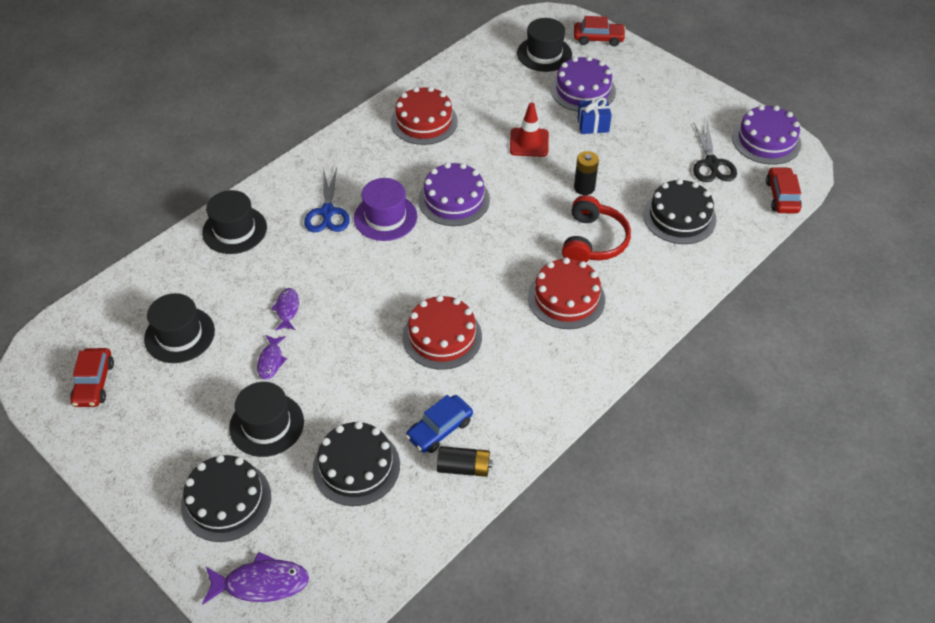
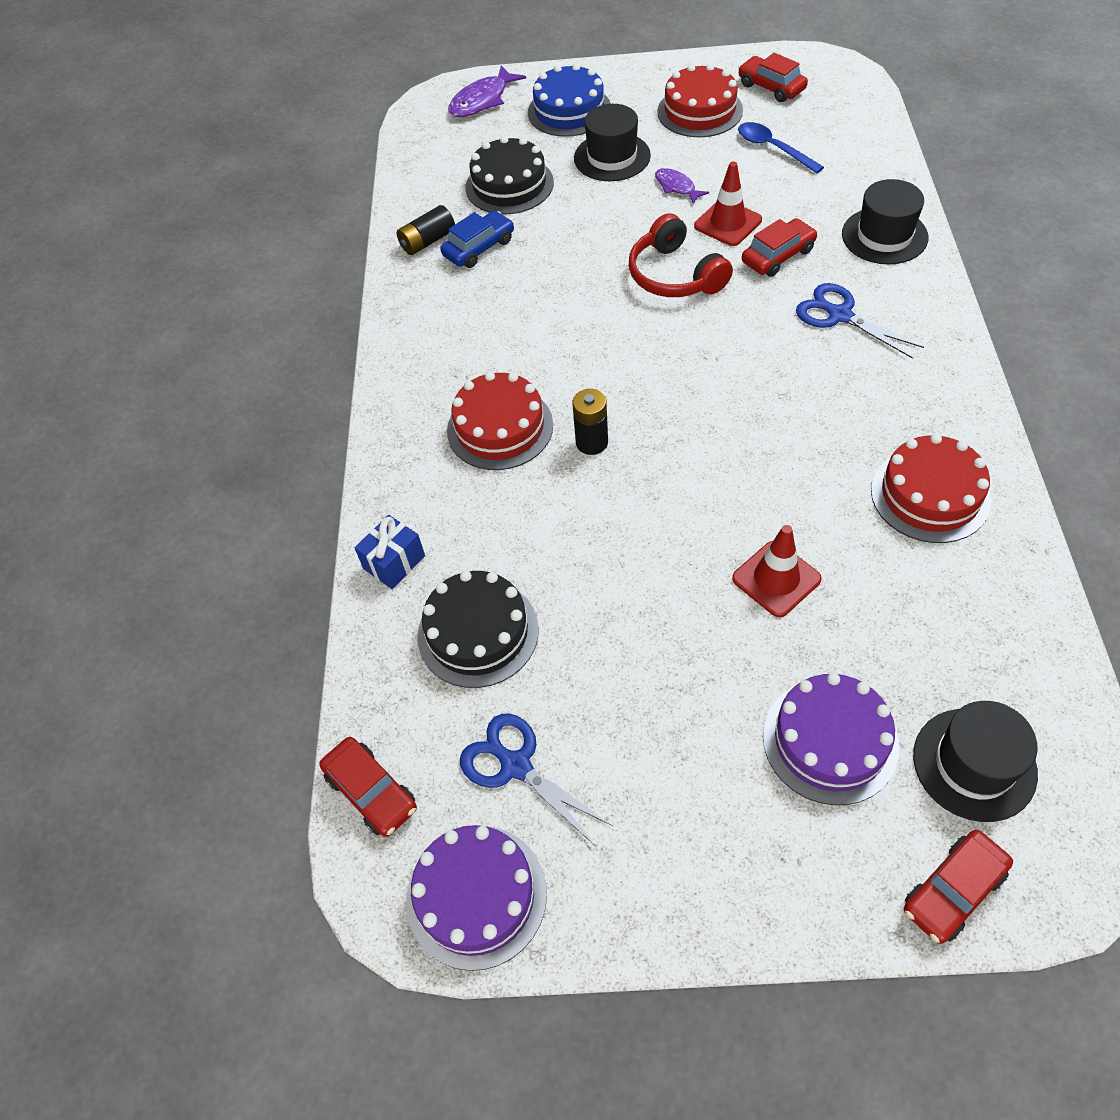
camera: 140 degrees right, 5 degrees up
black hat [144,293,215,363] -> blue spoon [738,122,824,174]
black cake [181,455,271,542] -> blue cake [528,63,611,137]
purple fish [271,288,299,331] -> red traffic cone [694,161,762,246]
purple hat [354,178,417,241] -> none
red cake [403,295,482,370] -> red cake moved to [657,63,743,138]
blue car [406,395,473,453] -> blue car turned 45 degrees clockwise [440,211,514,268]
purple cake [418,162,490,226] -> none
red headphones [562,195,631,262] -> red headphones moved to [629,213,733,297]
black battery [574,151,599,195] -> black battery moved to [572,389,608,455]
blue gift [577,97,612,134] -> blue gift moved to [355,515,425,589]
black scissors [693,122,737,182] -> blue scissors [460,713,613,846]
none -> red car [742,218,818,277]

